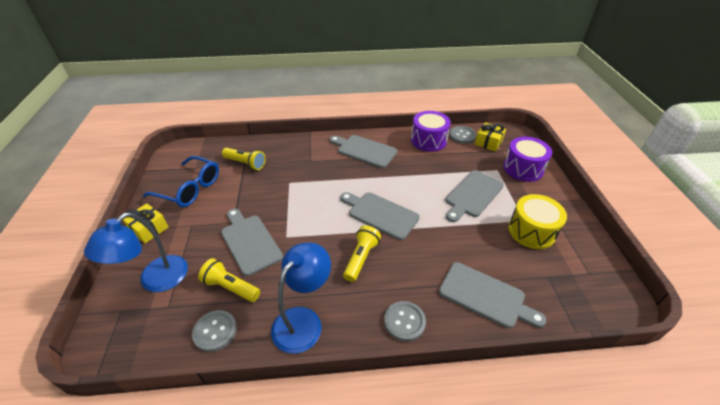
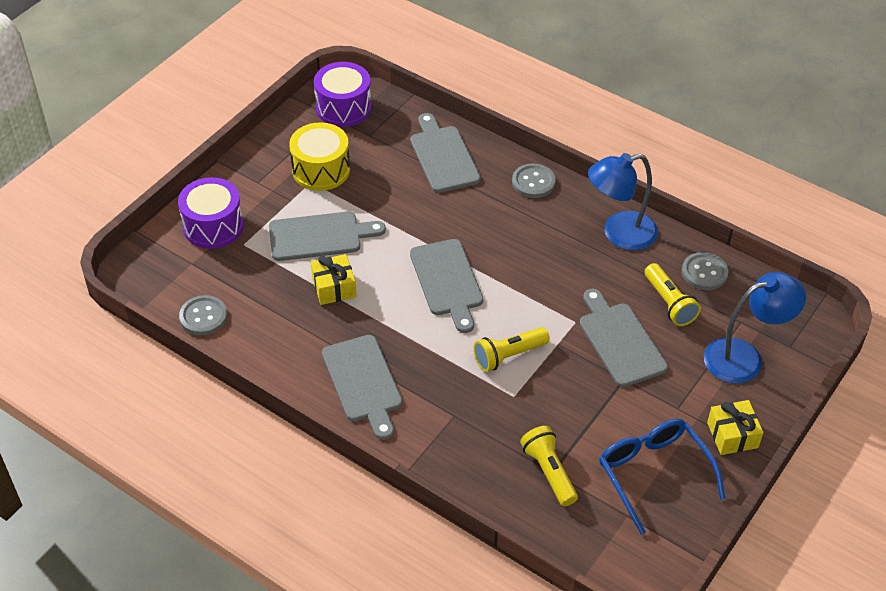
camera: 140 degrees left, 5 degrees up
grey cutting board [221,209,283,276] -> grey cutting board turned 150 degrees clockwise [580,288,668,387]
yellow flashlight [343,225,381,282] -> yellow flashlight moved to [474,327,550,372]
purple drum [411,111,451,152] -> purple drum moved to [314,62,372,127]
yellow gift [475,122,506,152] -> yellow gift moved to [311,254,356,305]

